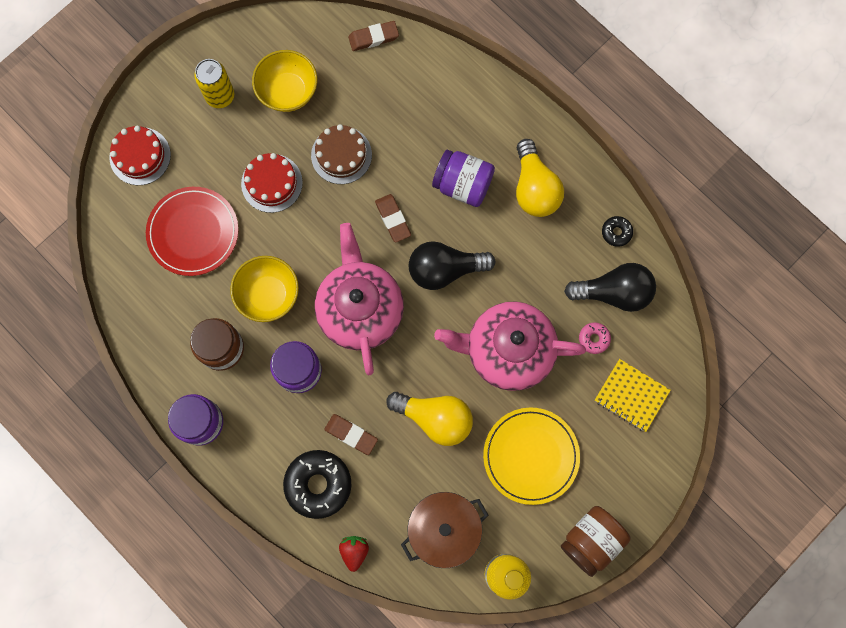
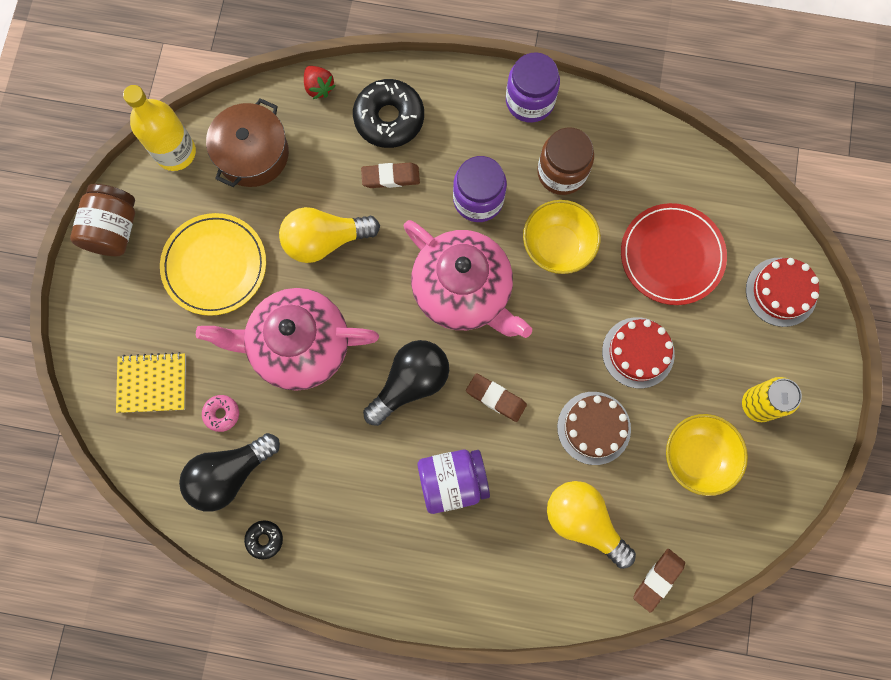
camera: 145 degrees right, 0 degrees up
pink teapot [434,302,586,391] -> pink teapot turned 150 degrees counterclockwise [196,288,379,391]
yellow light bulb [516,139,564,217] -> yellow light bulb moved to [547,481,636,569]

